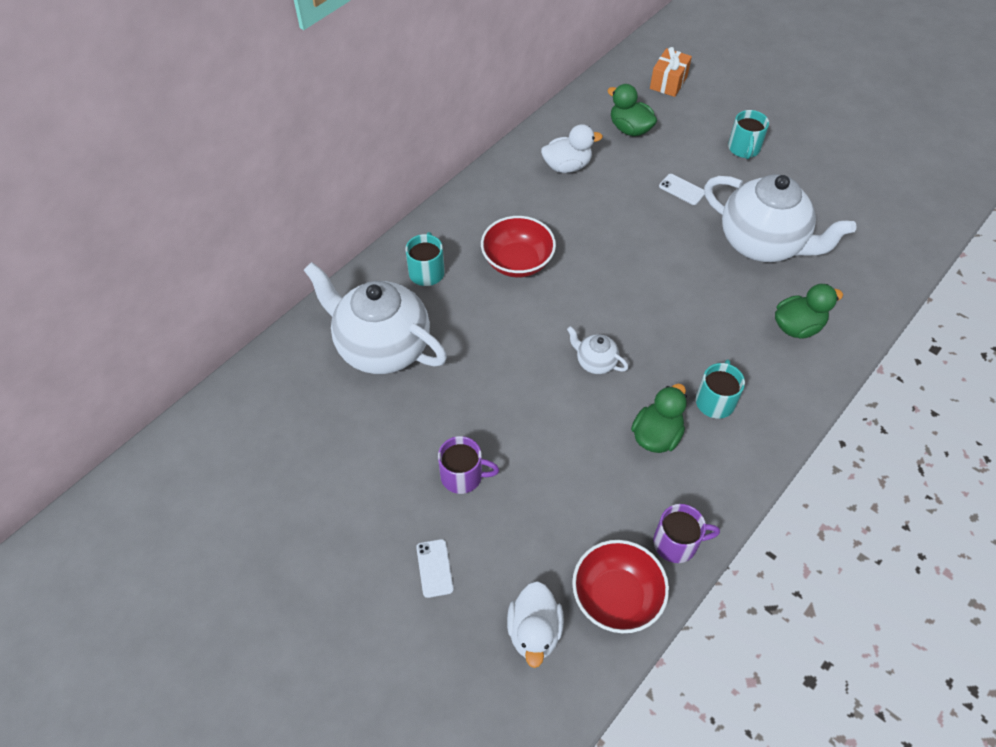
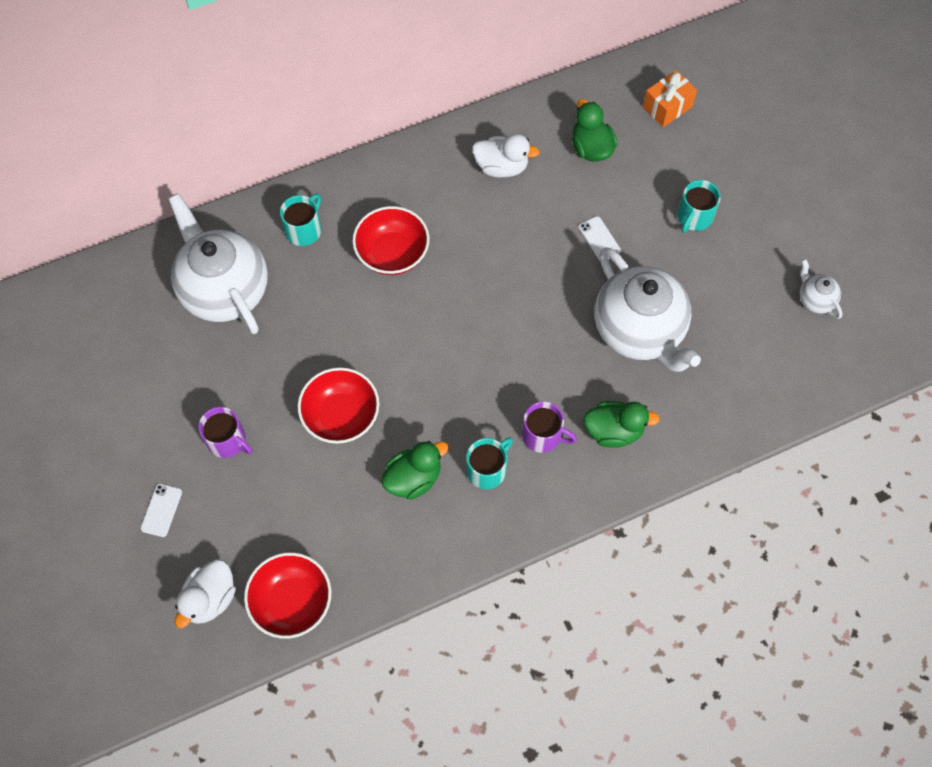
camera: 25 degrees right, 10 degrees up
white teapot [567,326,628,374] -> white teapot moved to [800,259,843,319]
purple mug [653,504,720,563] -> purple mug moved to [522,401,577,453]
none -> red bowl [298,367,379,444]

